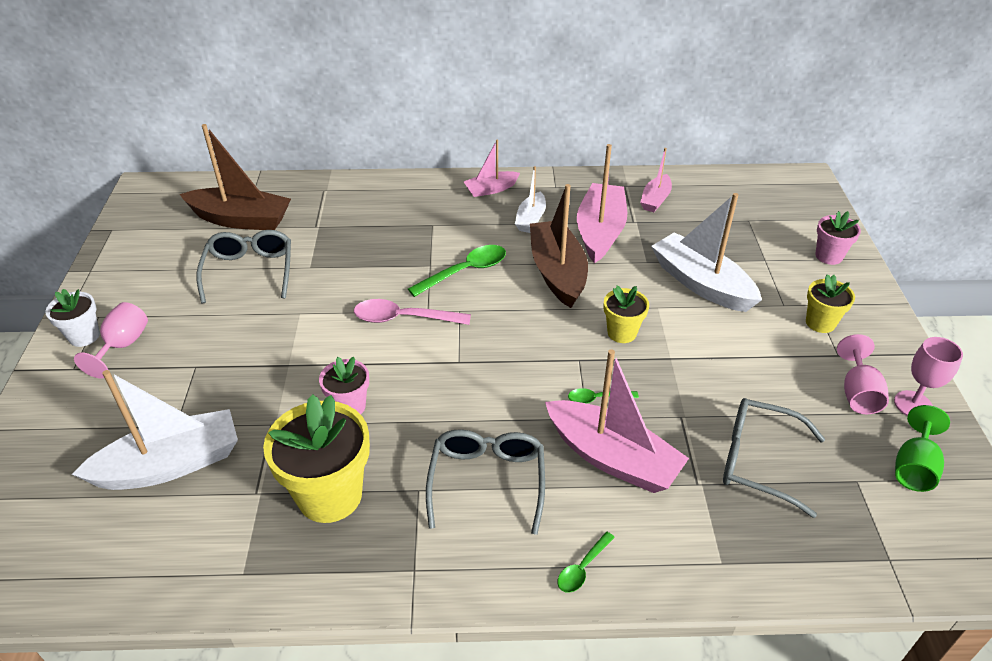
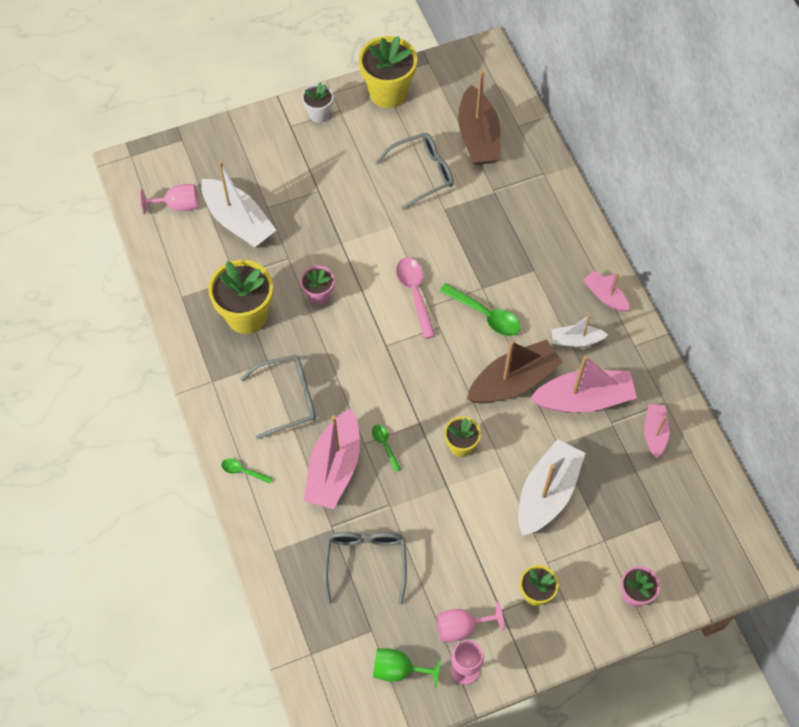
camera: 70 degrees right, 20 degrees up
pink goblet [74,302,148,378] -> pink goblet moved to [140,184,198,214]
pink boat [640,148,672,212] -> pink boat turned 90 degrees clockwise [644,404,669,458]
none -> yellow flower pot [359,36,417,108]

